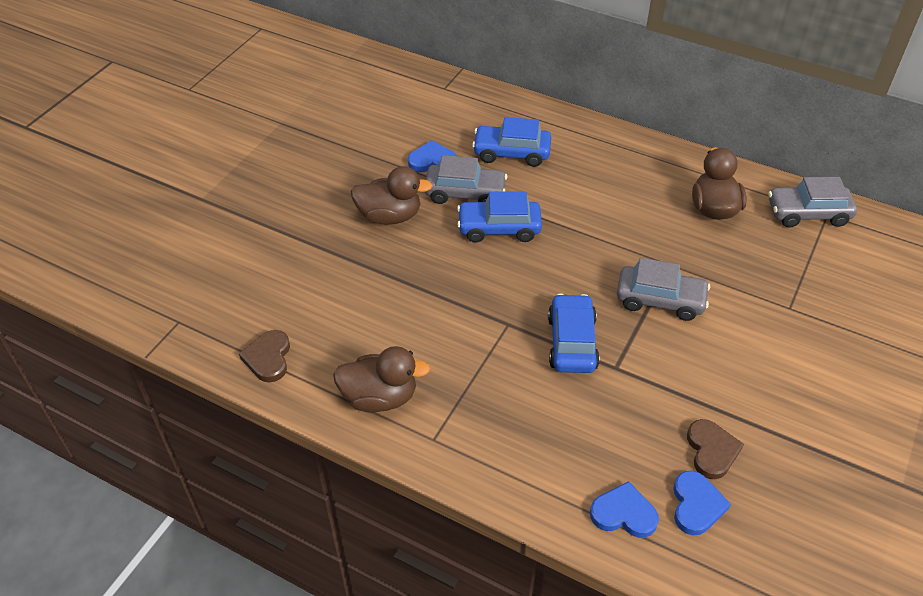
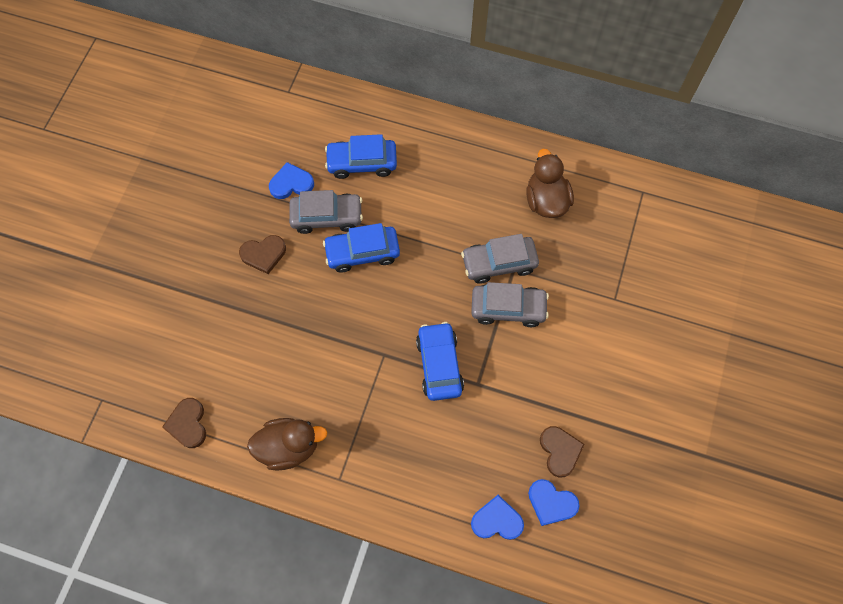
camera: 10 degrees left, 20 degrees up
brown duck [350,166,433,225] -> brown heart [239,235,286,274]
blue heart [673,471,731,535] -> blue heart turned 120 degrees clockwise [528,479,580,526]
grey car [768,177,857,228] -> grey car moved to [461,234,539,284]

